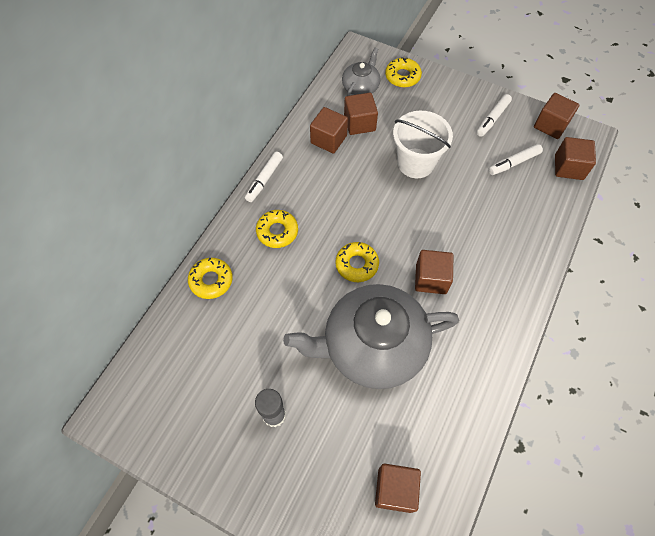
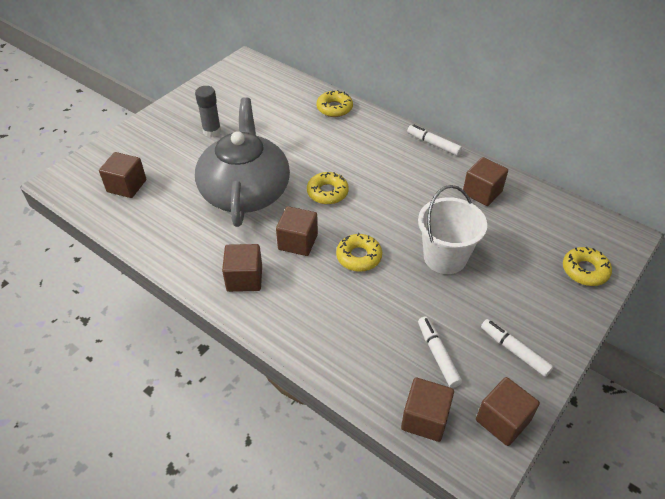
camera: 100 degrees right, 15 degrees down
yellow donut [256,210,298,248] -> yellow donut moved to [336,233,382,272]
grey teapot [342,48,380,96] -> none
brown cube [344,93,378,135] -> brown cube moved to [222,244,262,292]

